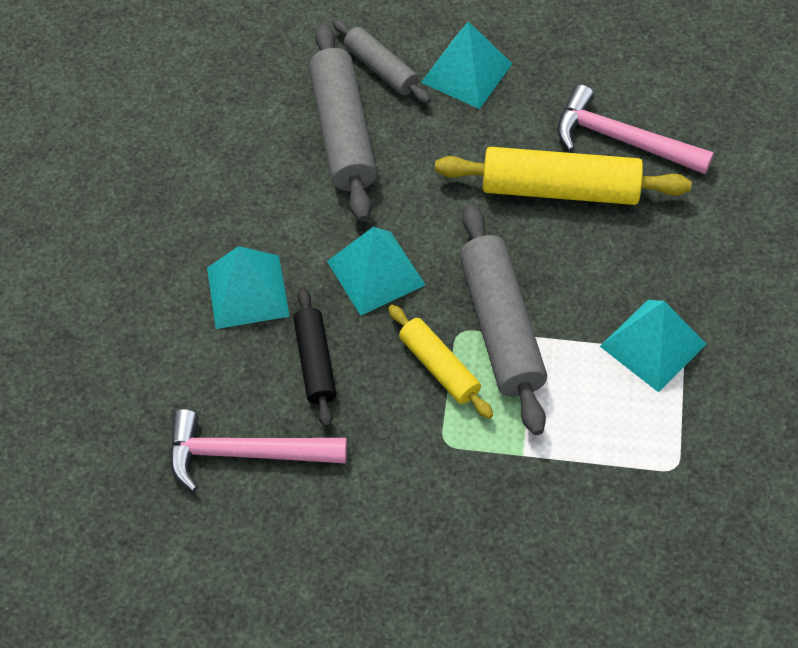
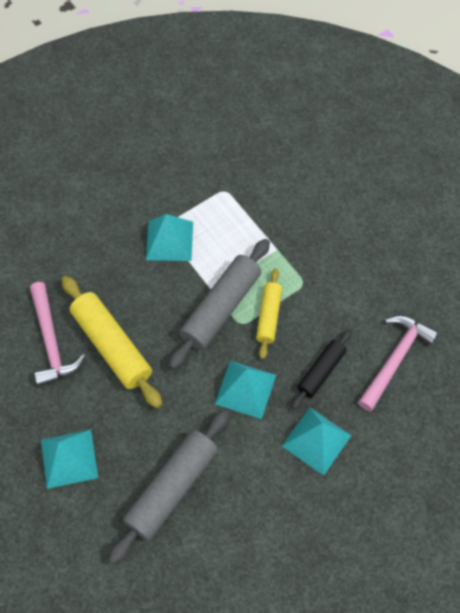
camera: 135 degrees left, 5 degrees up
pink hammer [169,409,347,492] -> pink hammer turned 105 degrees counterclockwise [358,316,438,412]
grey rolling pin [333,19,431,103] -> none

